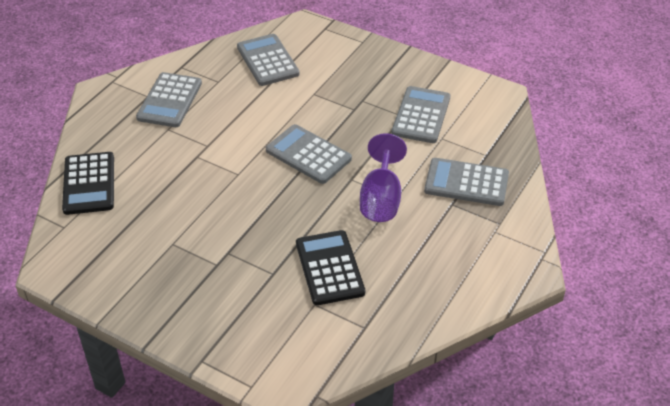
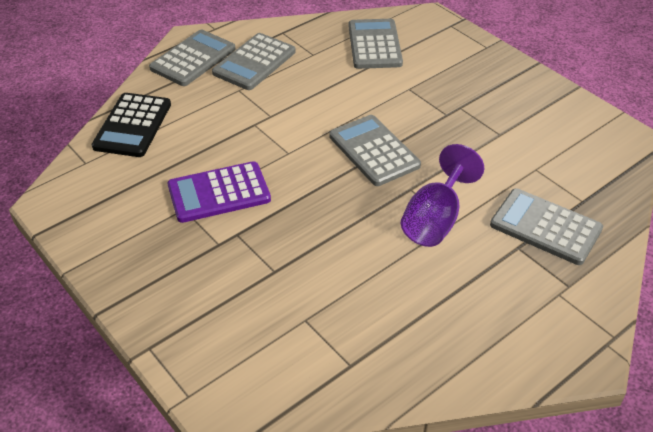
camera: 20 degrees right, 0 degrees up
black calculator [296,230,365,305] -> none
grey calculator [392,86,450,143] -> grey calculator moved to [149,30,236,86]
none -> purple calculator [167,161,271,223]

